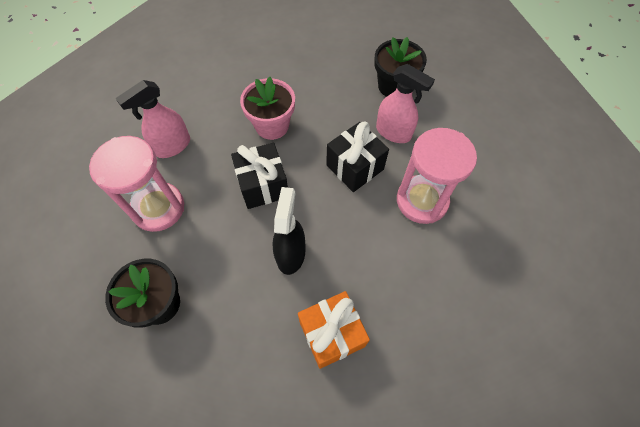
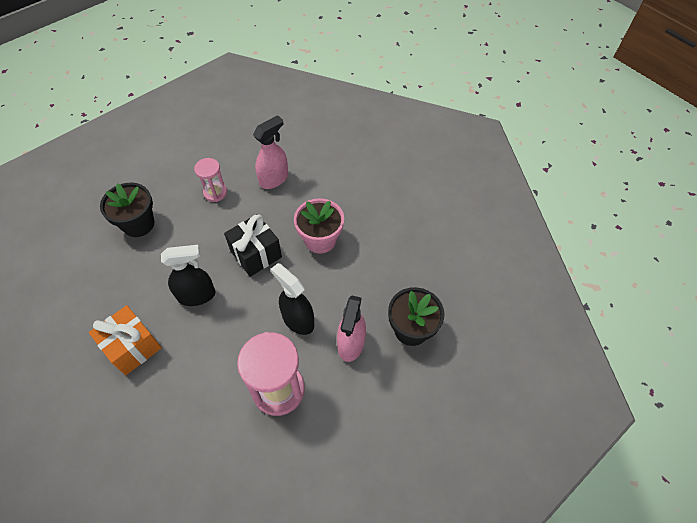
camera: 70 degrees right, 5 degrees down
pink hourglass [89,136,184,232] -> pink hourglass [194,158,227,202], size x0.56
pink spray bottle [115,80,190,158] -> pink spray bottle turned 105 degrees clockwise [253,115,288,189]
black gift [326,122,389,192] -> black spray bottle [271,263,314,335]

